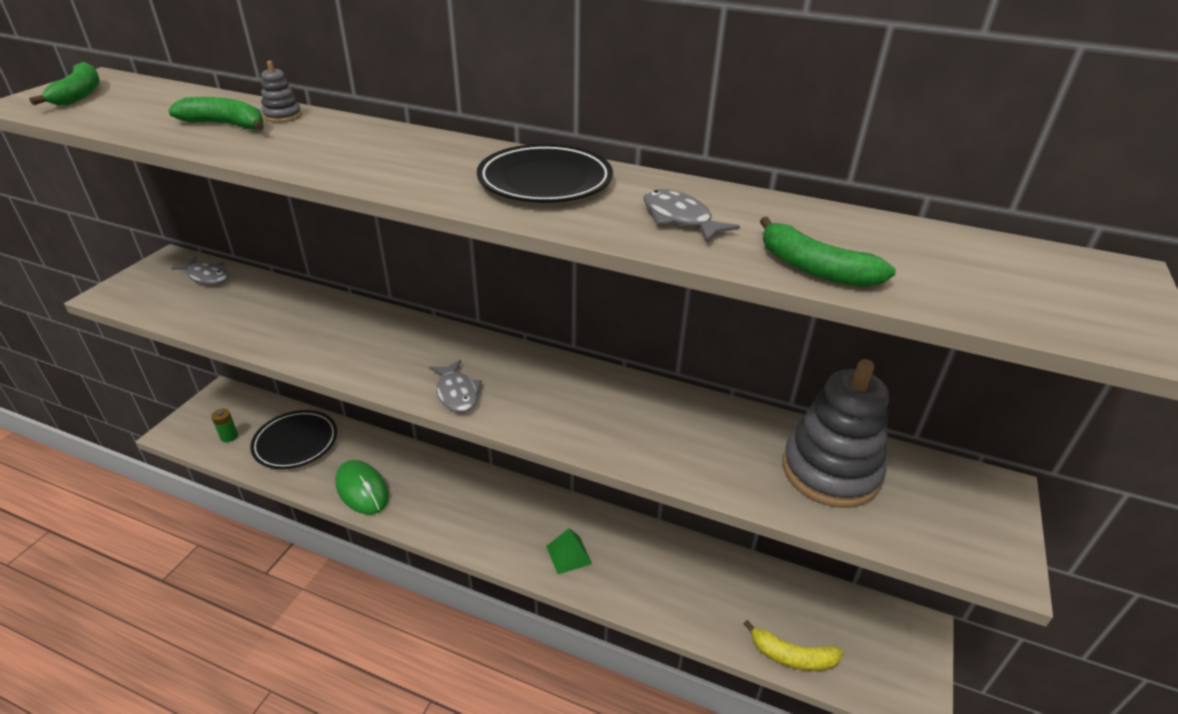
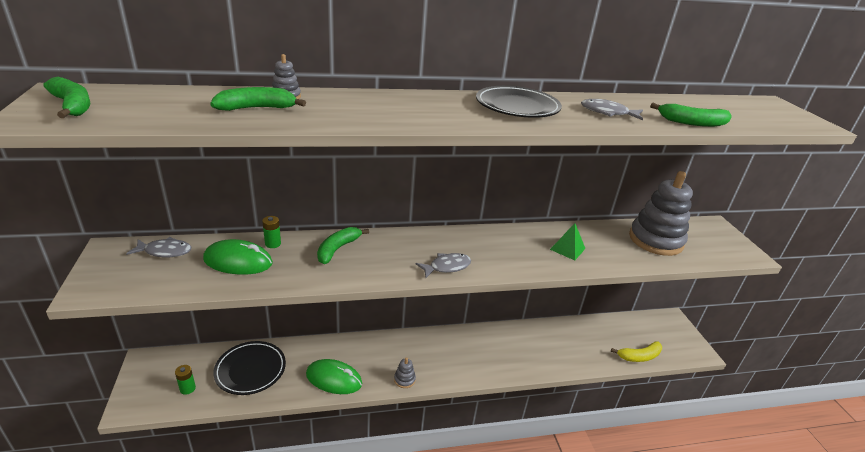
camera: 35 degrees left, 5 degrees down
grey fish [429,360,482,413] -> grey fish turned 60 degrees counterclockwise [416,253,471,278]
green pyramid [546,528,592,574] -> green pyramid moved to [550,223,586,260]
none -> green mouse [203,239,273,275]
none -> green battery [262,216,281,248]
none -> green banana [317,227,369,264]
none -> grey stacking toy [394,357,416,388]

